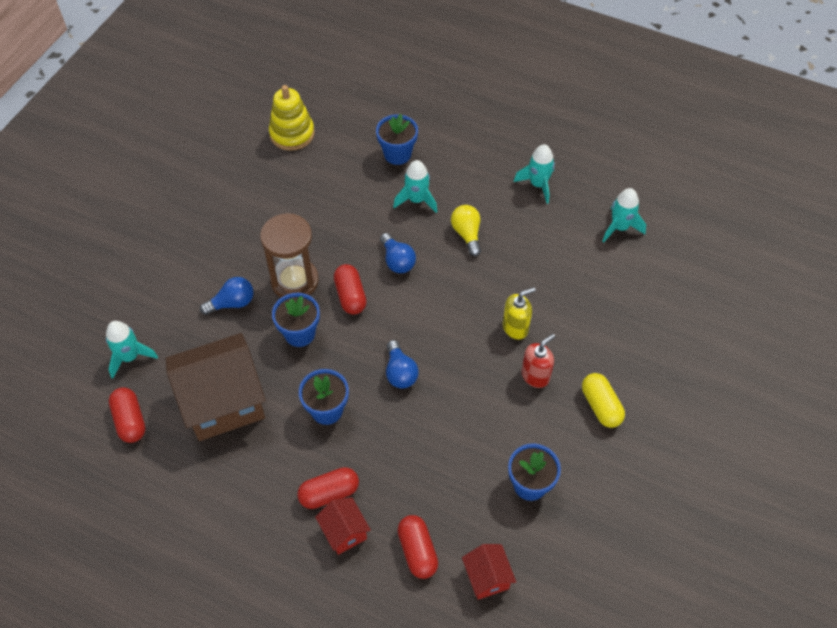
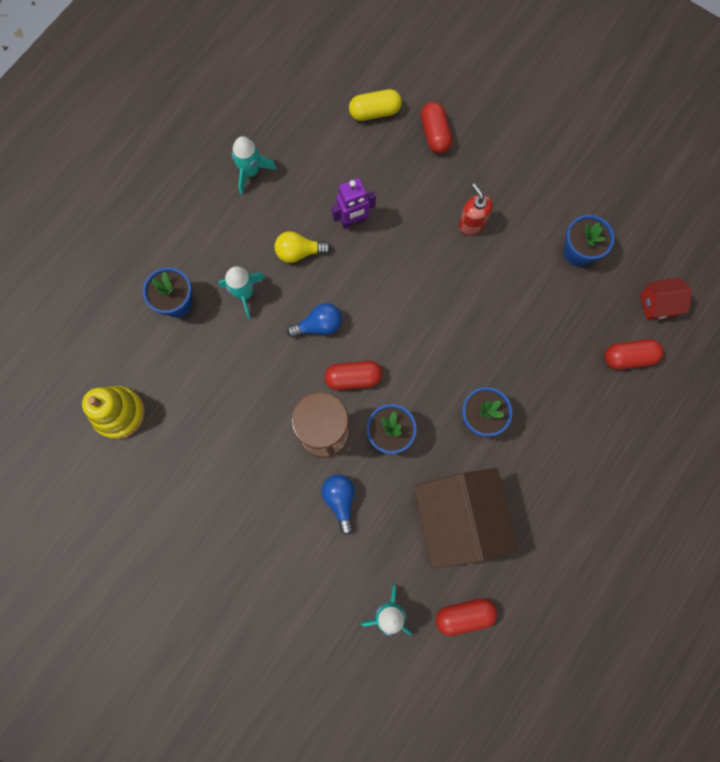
camera: 80 degrees left, 20 degrees up
red capsule [297,467,359,509] -> red capsule moved to [421,102,452,154]
red house [315,497,371,555] -> none
blue light bulb [386,340,419,389] -> none
yellow soap dispenser [503,287,536,340] -> none
yellow capsule [582,373,625,428] -> yellow capsule moved to [349,89,402,121]
turquoise rocket [603,188,646,242] -> none
none -> purple robot [332,178,376,229]

